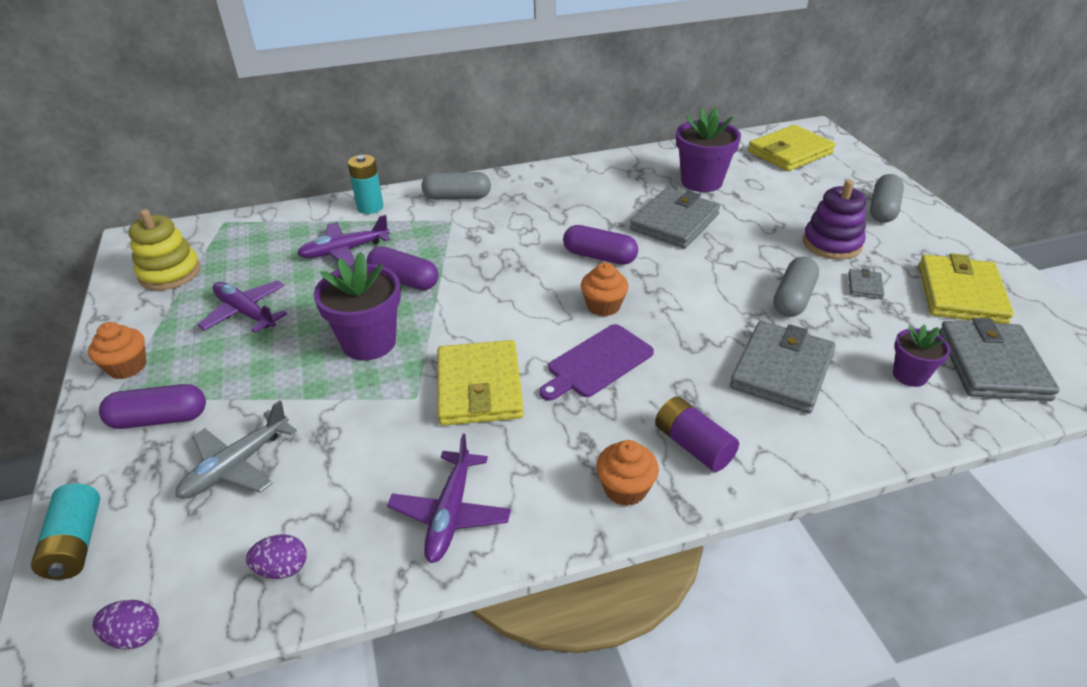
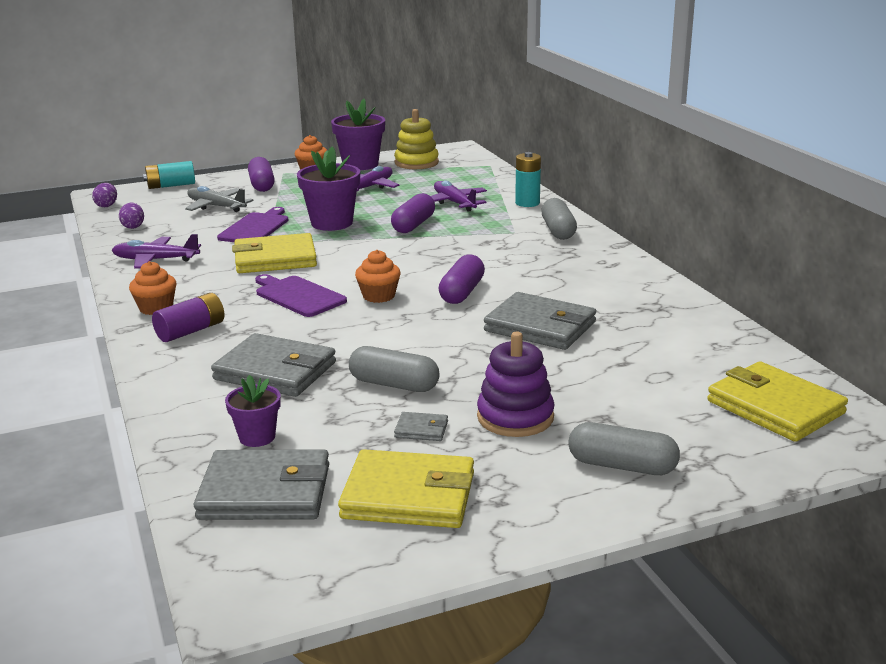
camera: 85 degrees right, 15 degrees down
purple flower pot [676,107,741,192] -> purple flower pot moved to [331,99,385,170]
none -> purple cutting board [217,207,289,242]

